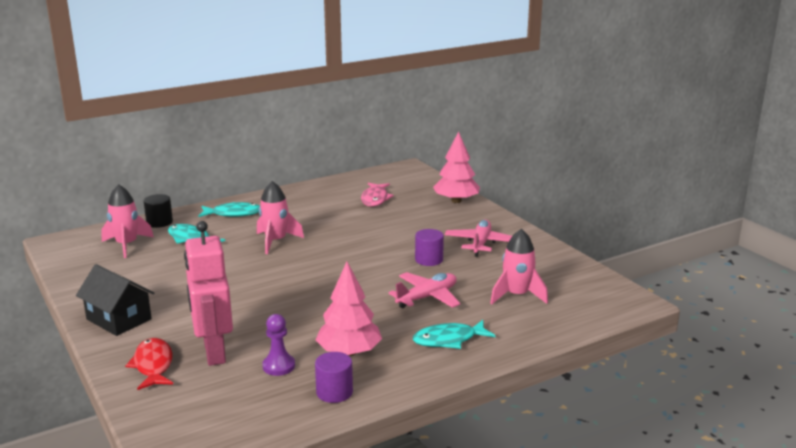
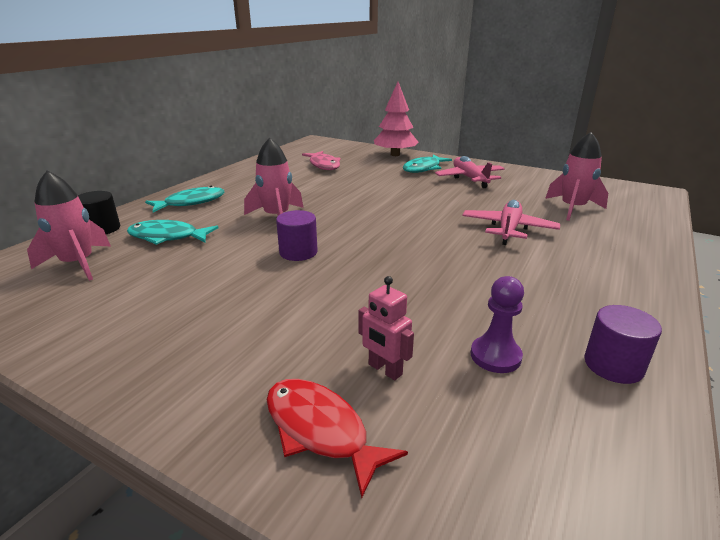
camera: 30 degrees left, 5 degrees up
black house [76,264,154,336] -> none
pink robot [184,221,233,366] -> pink robot [358,276,414,380], size x0.46
pink tree [316,262,382,356] -> none
turquoise fish [413,320,495,349] -> turquoise fish moved to [402,155,452,173]
purple cylinder [415,229,444,266] -> purple cylinder moved to [276,210,317,261]

